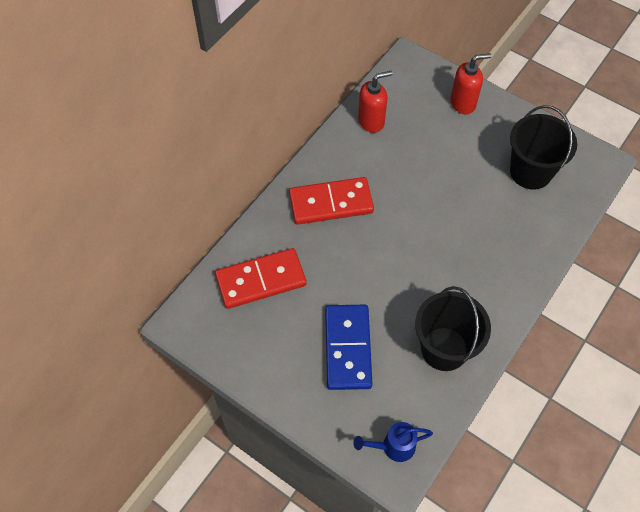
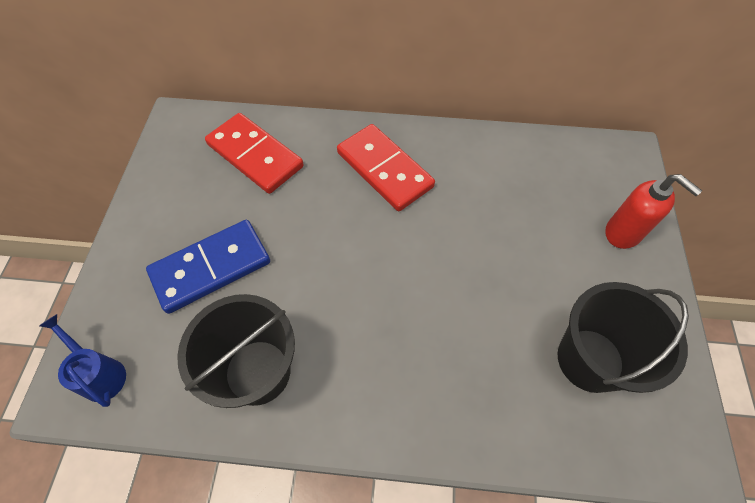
camera: 60 degrees right, 0 degrees up
red soap dispenser [358,71,392,133] -> none

